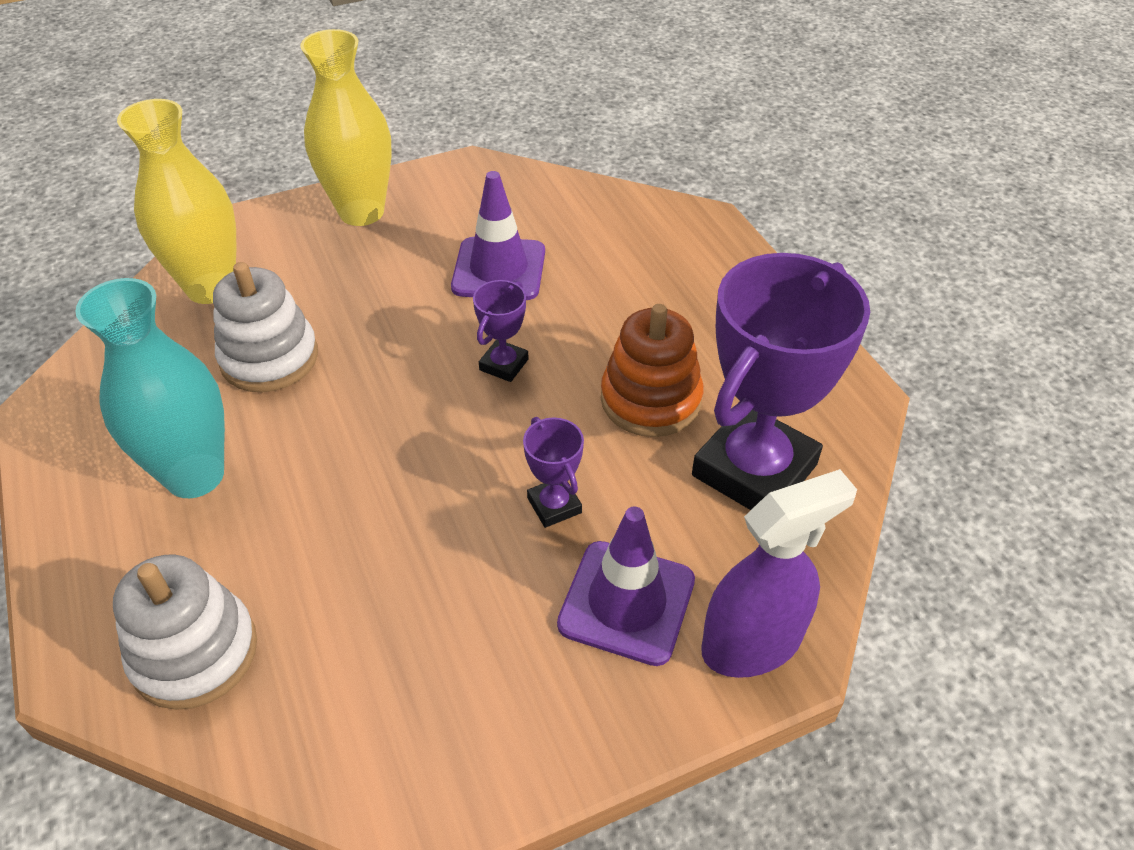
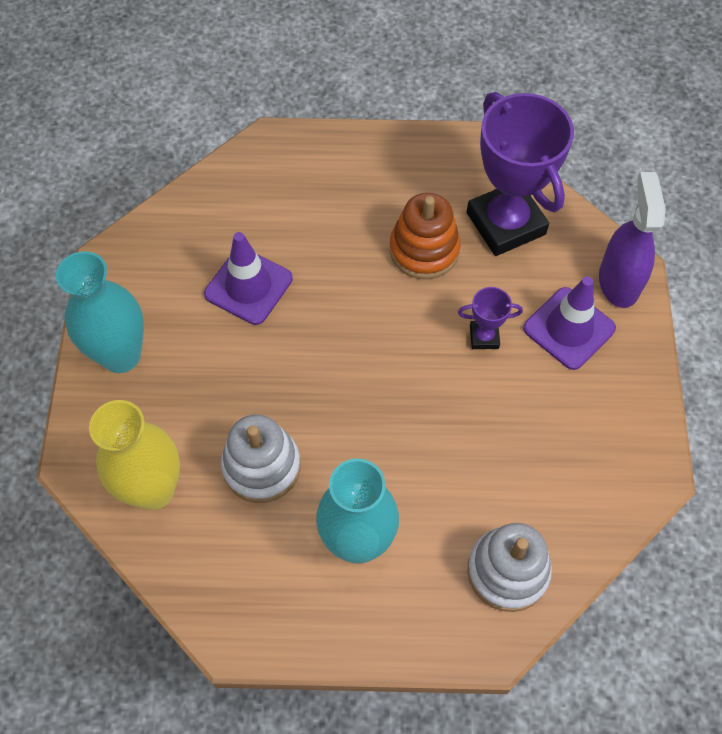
camera: 65 degrees left, 15 degrees up
yellow vase [300,29,392,226] -> turquoise vase [56,251,144,373]
purple trophy [473,280,529,382] -> none

